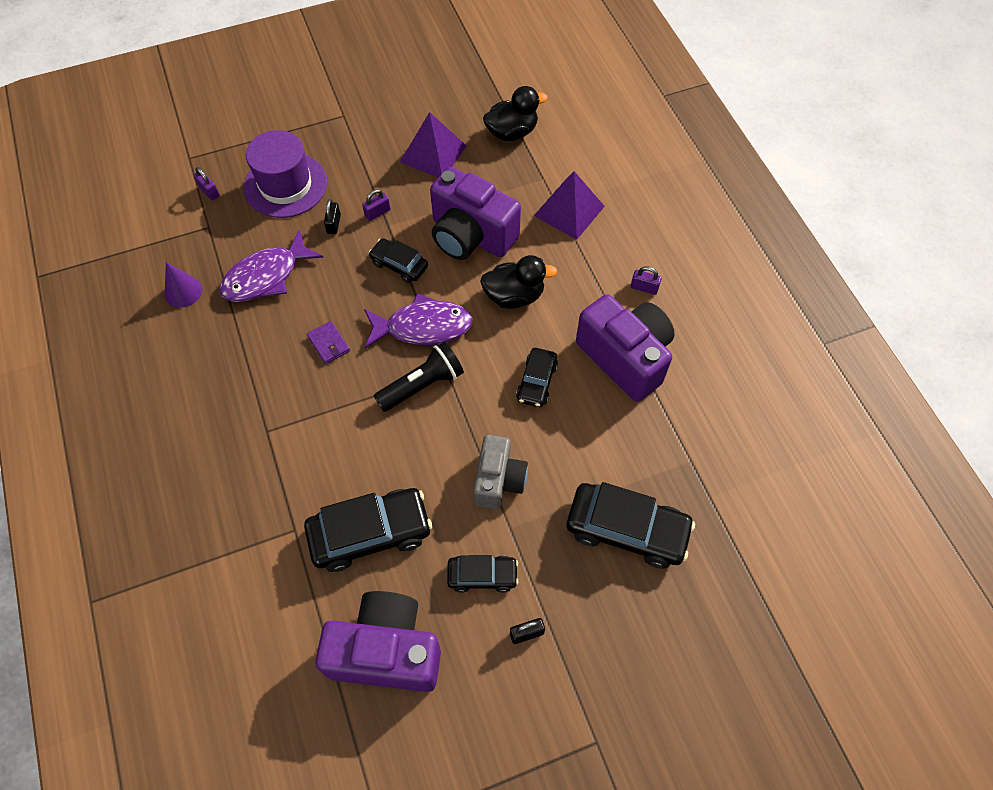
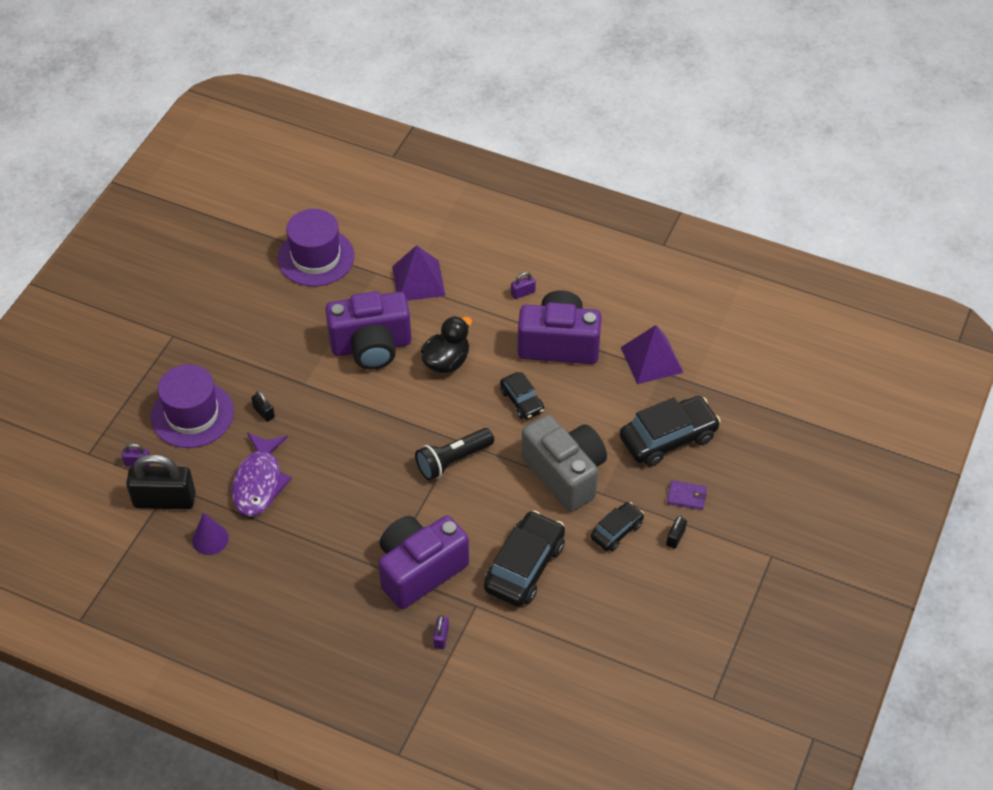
camera: 45 degrees left, 10 degrees down
purple wallet [307,321,350,364] -> purple wallet moved to [667,480,707,510]
purple camera [315,591,441,692] -> purple camera moved to [378,516,469,609]
purple padlock [362,189,391,221] -> purple padlock moved to [433,615,449,649]
purple fish [364,293,473,349] -> none
black car [369,238,428,283] -> none
black flashlight [374,342,464,412] -> black flashlight turned 135 degrees counterclockwise [415,428,494,481]
purple pyramid [400,112,467,178] -> purple pyramid moved to [621,325,683,384]
grey camera [473,435,528,509] -> grey camera [521,415,607,512], size x1.58
black duck [483,86,548,141] -> purple hat [277,209,355,286]
none -> black padlock [126,454,196,509]

